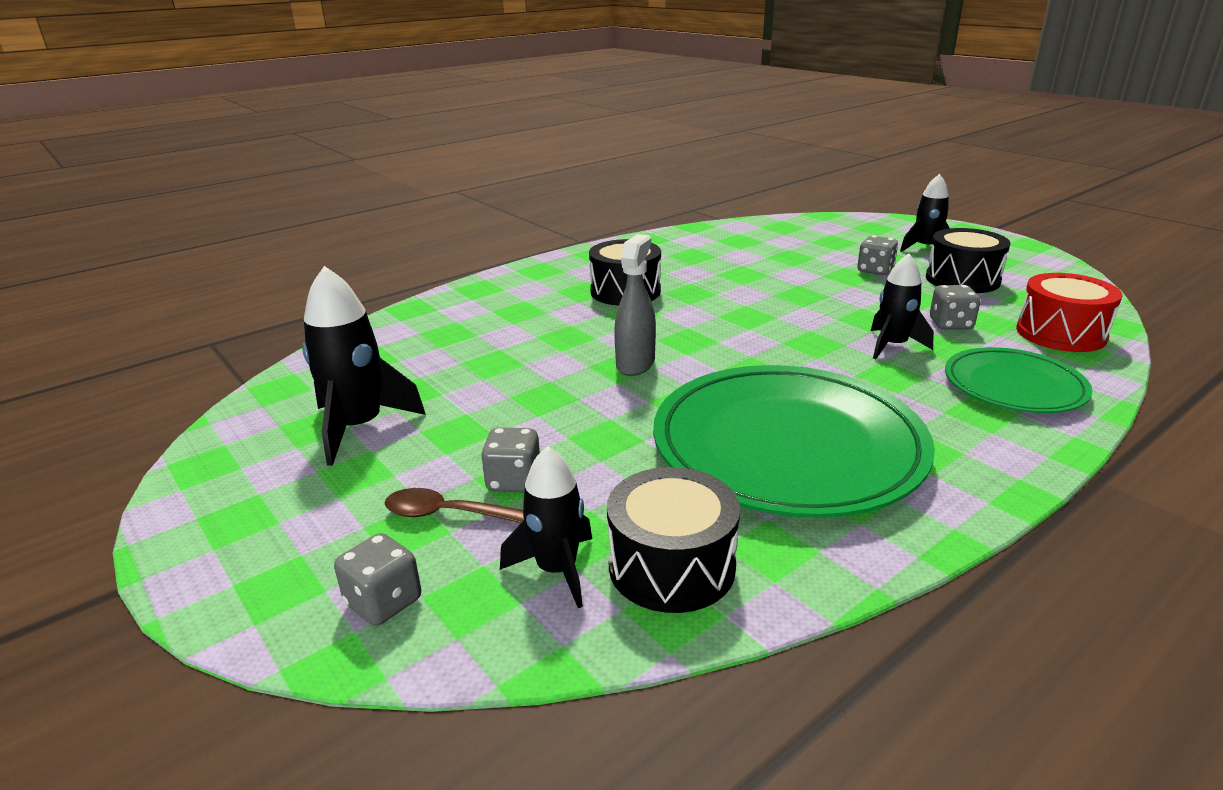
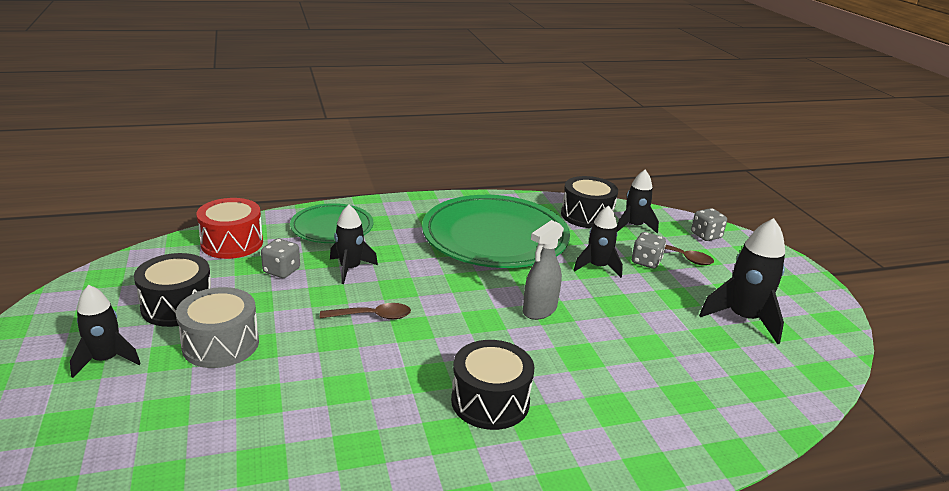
camera: 160 degrees left, 0 degrees up
grey dice [857,235,898,275] -> grey drum [176,287,259,368]
none -> brown spoon [320,303,411,319]
none -> black rocket [573,205,623,278]

